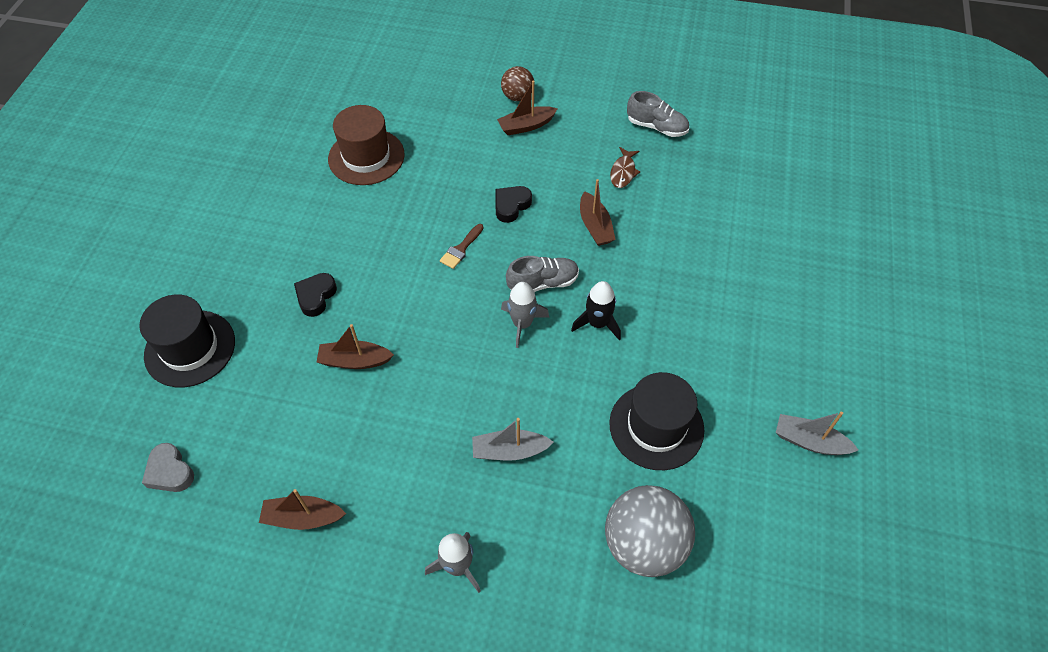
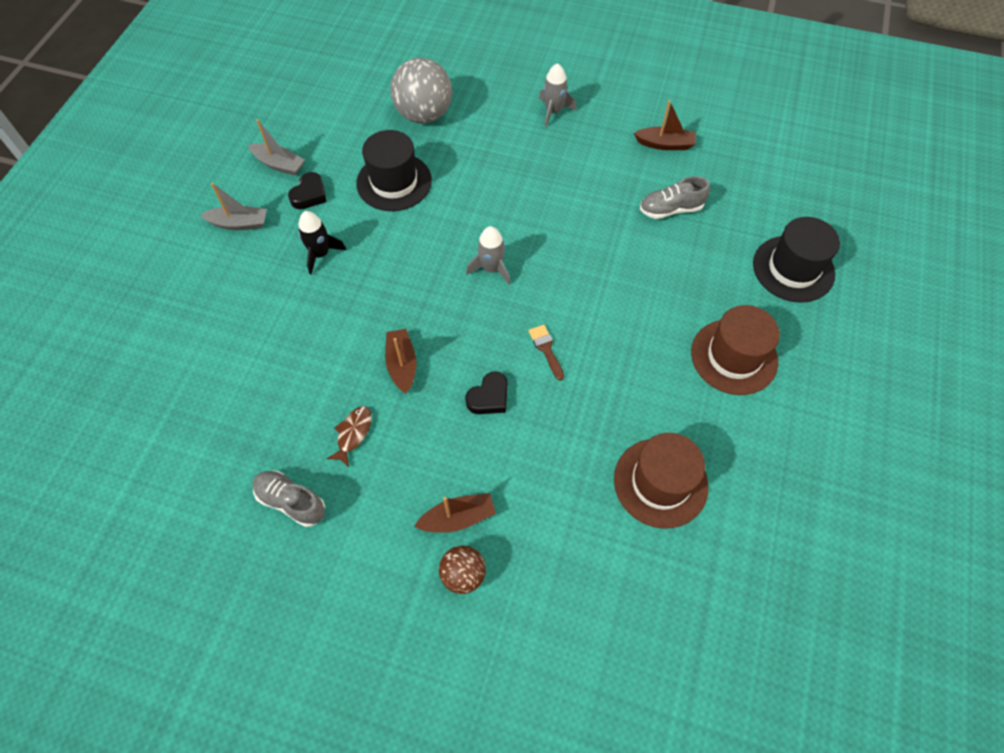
camera: 175 degrees left, 5 degrees up
grey heart [142,443,194,492] -> none
black heart [294,273,337,317] -> black heart moved to [288,172,327,209]
brown boat [317,324,394,369] -> none
brown brush [440,224,484,269] -> brown brush turned 60 degrees counterclockwise [528,325,564,381]
grey boat [472,418,554,460] -> grey boat moved to [200,183,267,230]
grey shoe [506,256,579,292] -> grey shoe moved to [640,176,710,219]
black rocket [571,281,621,340] -> black rocket moved to [298,211,346,275]
none -> brown hat [691,305,780,395]

